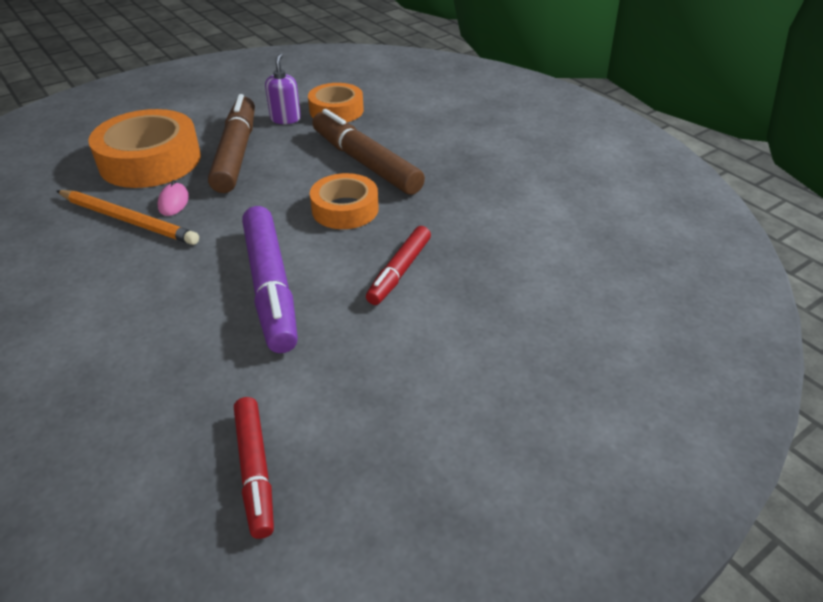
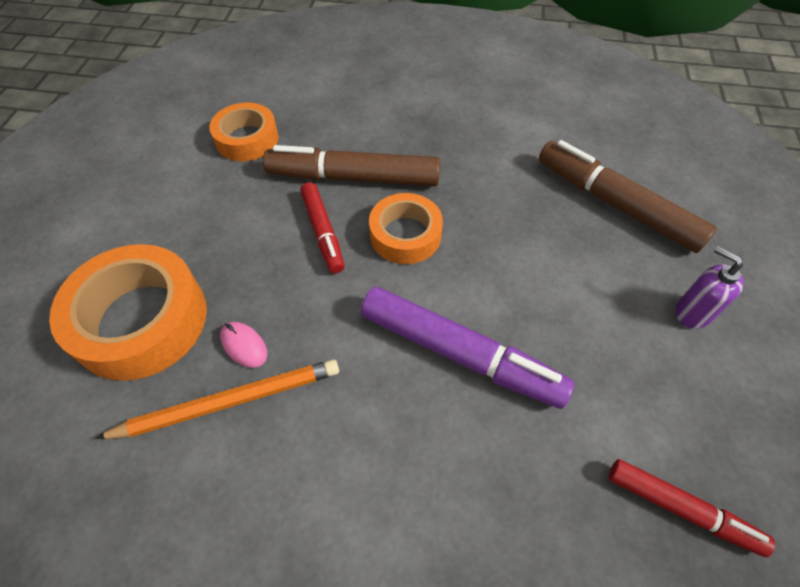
camera: 45 degrees left, 15 degrees up
brown marker [208,94,255,193] -> brown marker moved to [539,140,717,253]
purple soap dispenser [265,53,301,124] -> purple soap dispenser moved to [675,246,743,329]
red marker [366,226,431,305] -> red marker moved to [300,182,345,273]

